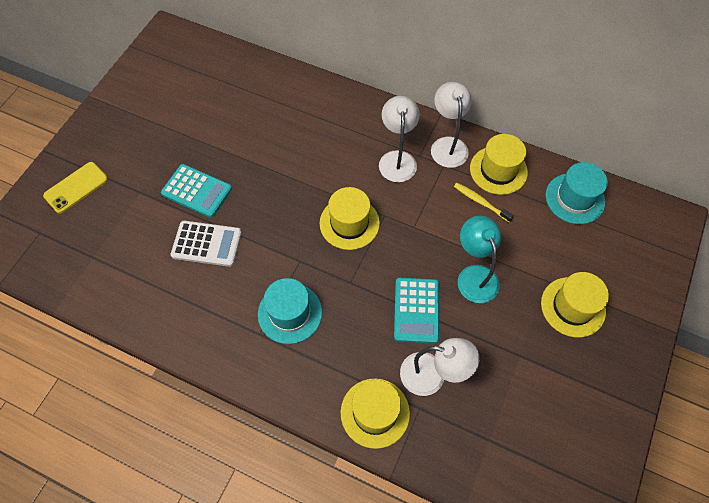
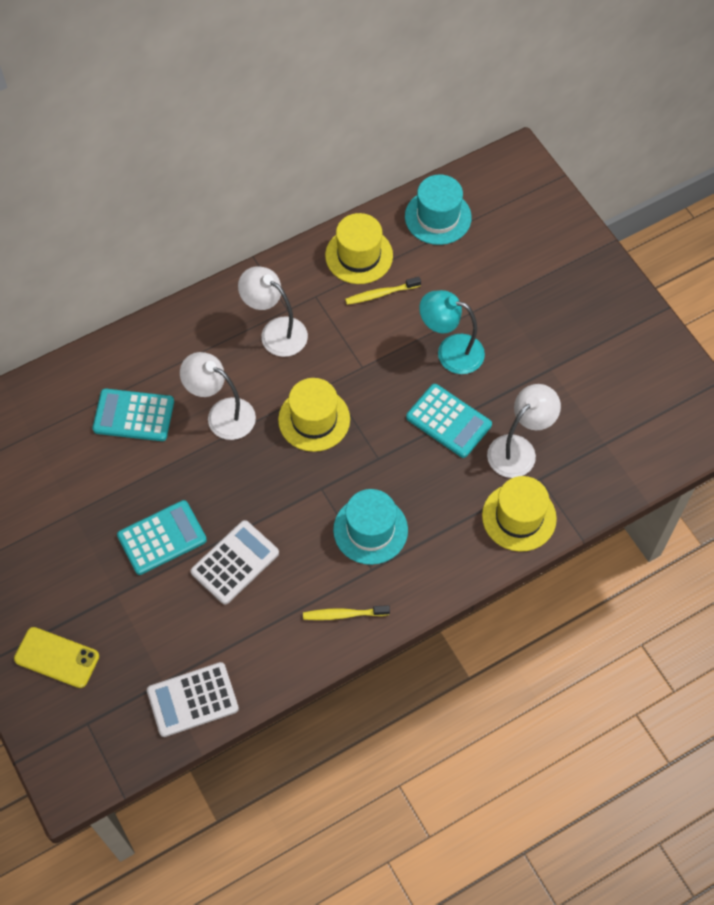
camera: 55 degrees left, 0 degrees up
yellow phone [43,162,108,214] -> yellow phone turned 60 degrees counterclockwise [14,627,99,688]
white lamp [431,82,472,168] -> white lamp moved to [180,352,256,440]
yellow hat [541,272,609,337] -> none
none -> turquoise calculator [93,389,174,441]
none -> white calculator [147,662,239,737]
none -> yellow toothbrush [303,605,390,620]

